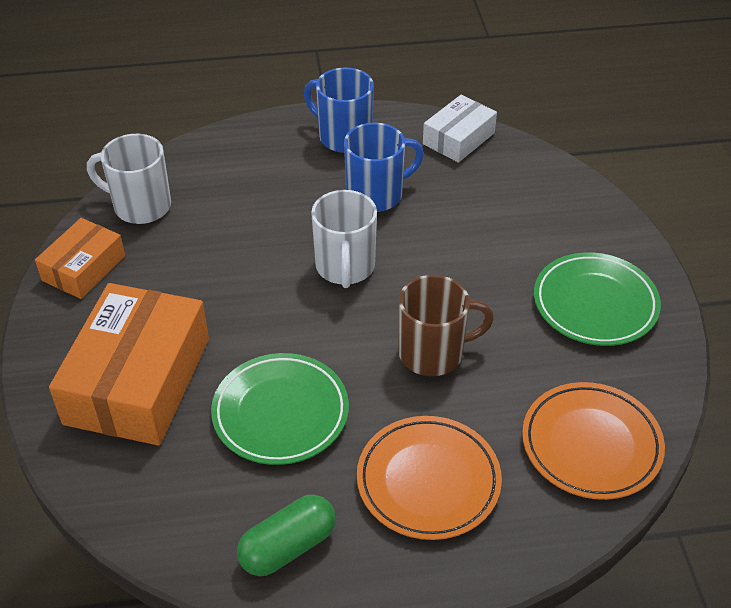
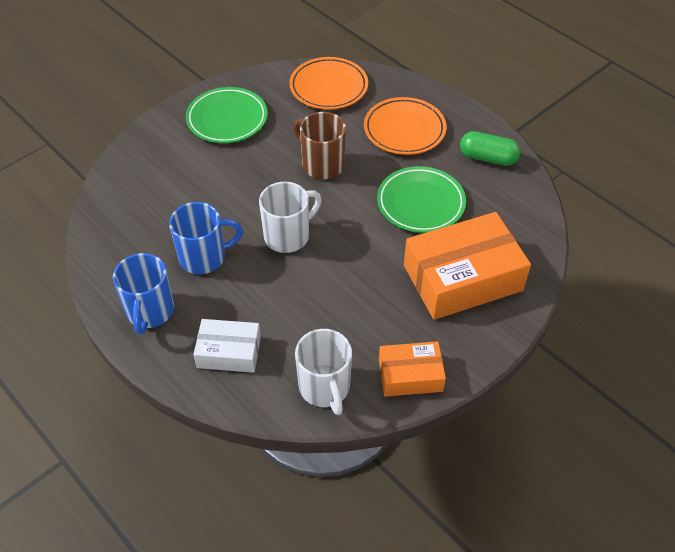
camera: 125 degrees left, 5 degrees up
blue mug [344,123,424,212] -> blue mug turned 135 degrees clockwise [169,202,243,274]
white box [423,95,497,163] -> white box moved to [193,319,261,373]

